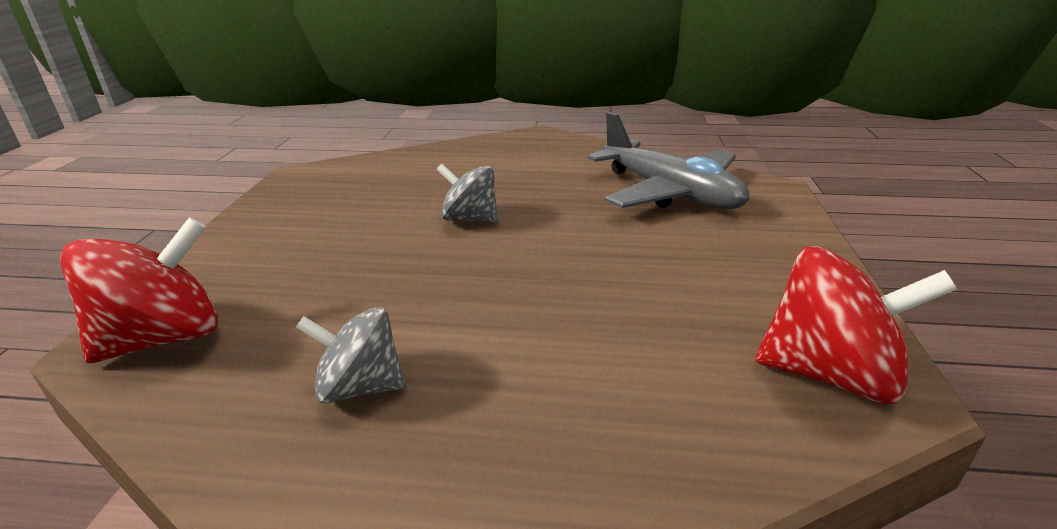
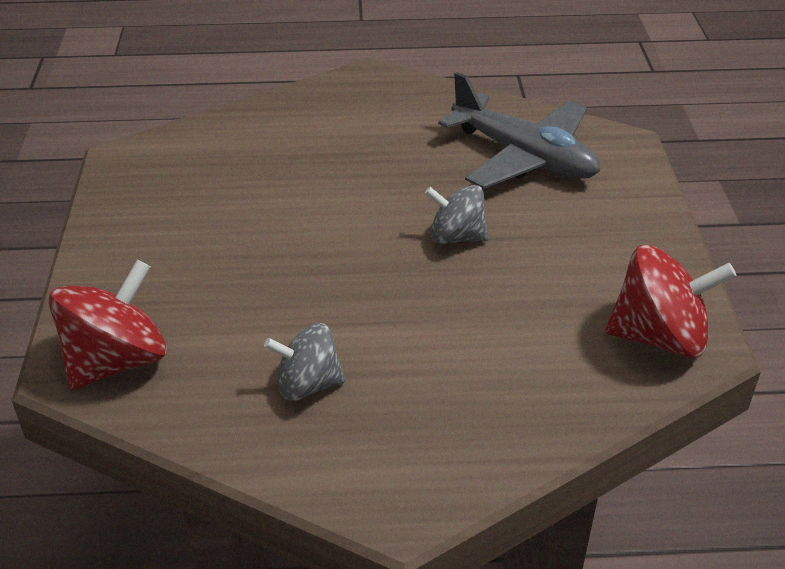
camera: 10 degrees left, 10 degrees up
grey spinning top [437,164,498,223] -> grey spinning top moved to [425,185,489,244]

